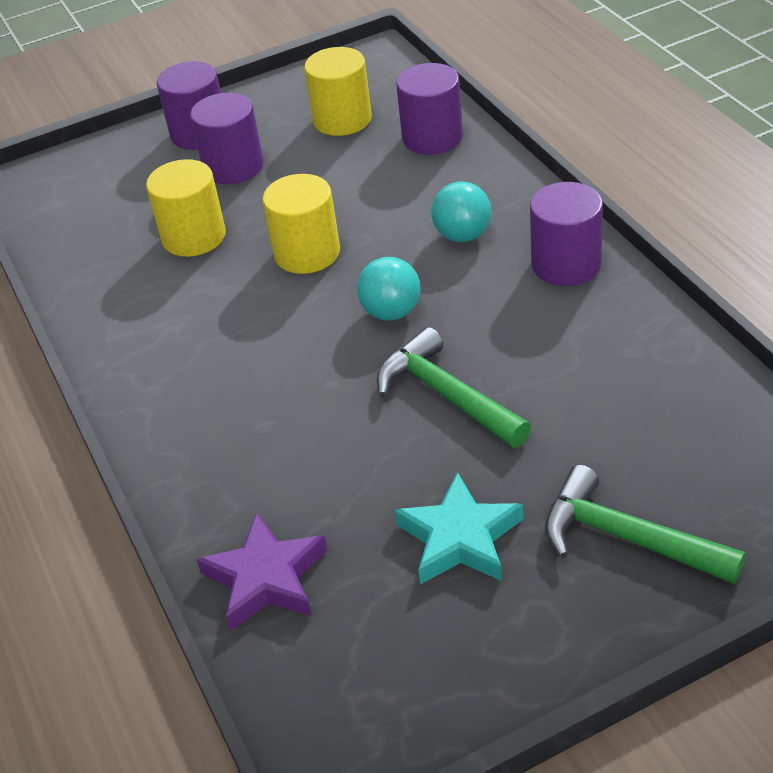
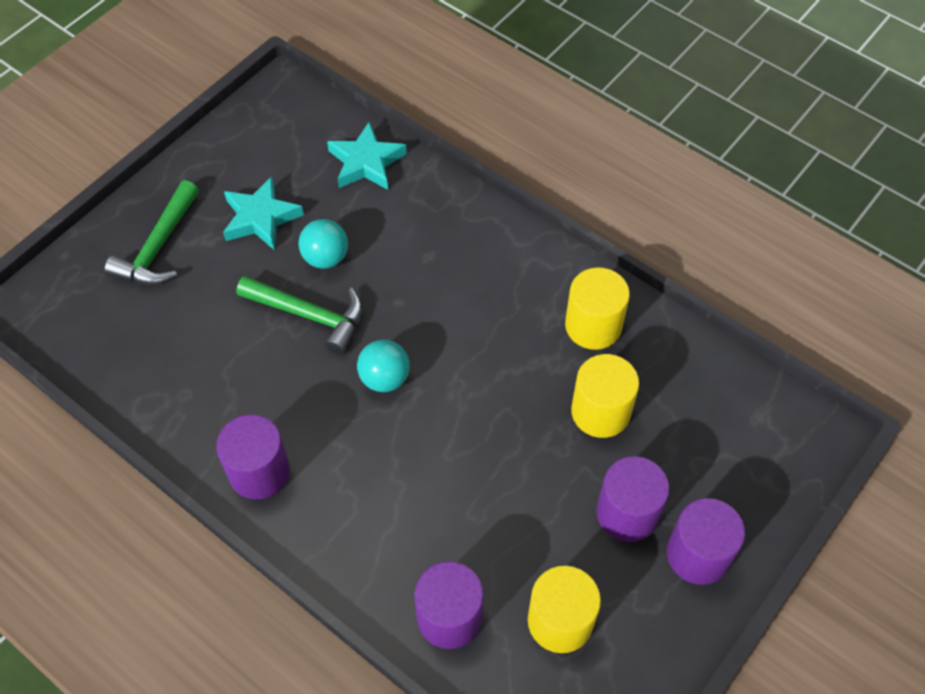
camera: 150 degrees right, 15 degrees up
purple star [196,512,328,631] -> turquoise star [327,122,407,190]
yellow cylinder [262,174,340,274] -> yellow cylinder moved to [565,267,630,350]
turquoise ball [431,182,491,242] -> turquoise ball moved to [298,219,348,269]
green hammer [545,465,746,584] -> green hammer turned 105 degrees clockwise [104,180,199,285]

